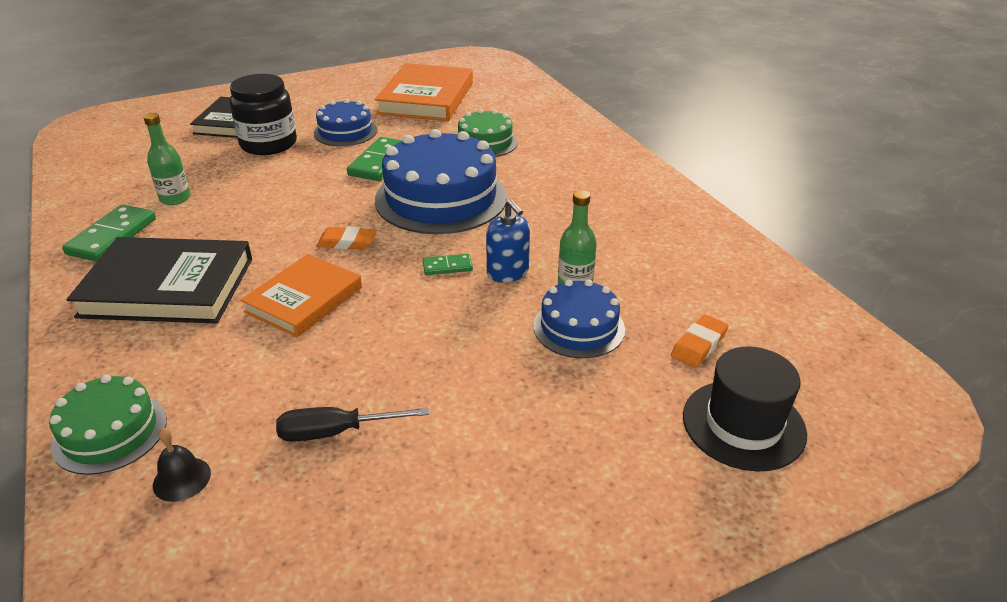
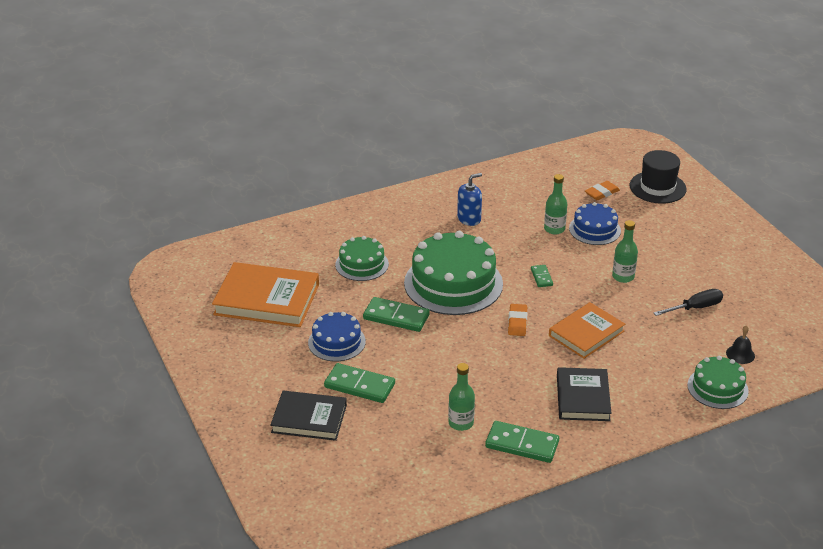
camera: 90 degrees left, 0 degrees up
black book [67,237,252,323] -> black book [557,367,612,421], size x0.66
black jar [230,74,297,155] -> green domino [324,363,395,403]
orange book [240,254,362,337] -> orange book turned 75 degrees counterclockwise [549,302,625,359]
black screwdriver [276,407,429,442] -> black screwdriver turned 105 degrees counterclockwise [653,289,723,316]
blue cake [375,129,507,234] -> green cake [404,231,503,315]
blue soap dispenser [486,199,530,282] -> blue soap dispenser moved to [457,173,482,226]
orange eraser [671,314,729,368] -> orange eraser turned 75 degrees counterclockwise [585,181,620,200]
none -> green bottle [612,220,638,283]

